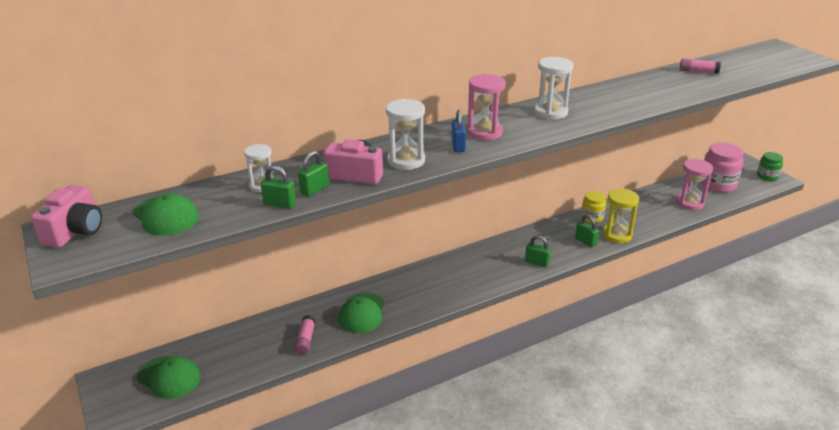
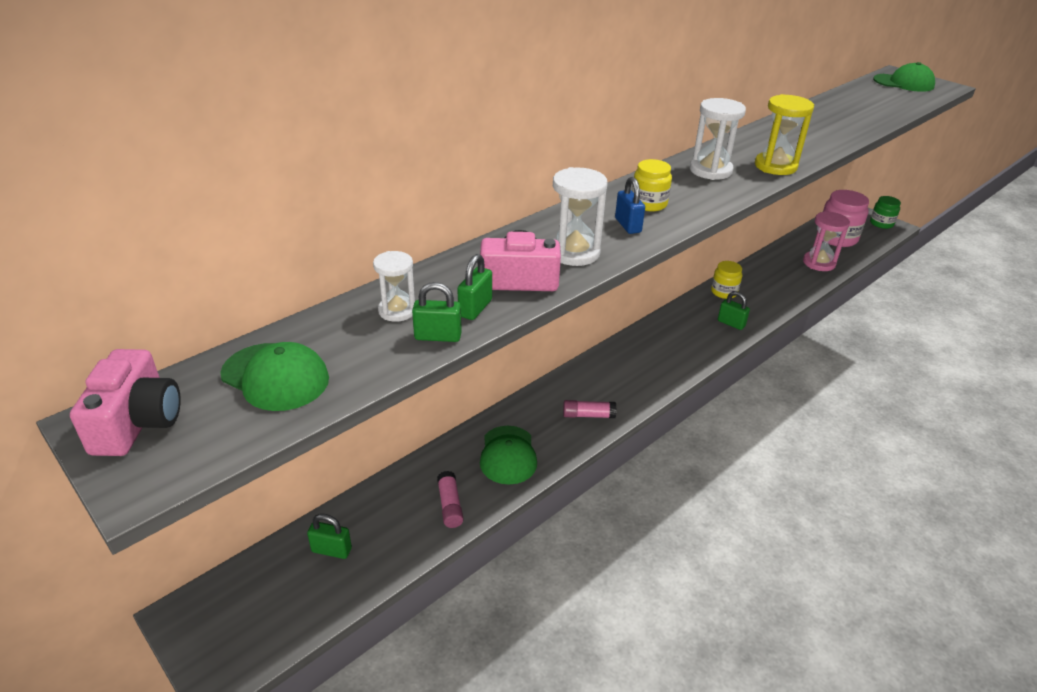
camera: 15 degrees left, 5 degrees up
green cap [137,356,201,399] -> green cap moved to [873,62,935,92]
pink hourglass [467,74,506,140] -> yellow jar [632,159,672,211]
green padlock [525,235,551,267] -> green padlock moved to [307,514,352,559]
yellow hourglass [602,188,639,243] -> yellow hourglass moved to [755,94,814,175]
pink glue stick [680,58,721,74] -> pink glue stick moved to [563,400,616,418]

